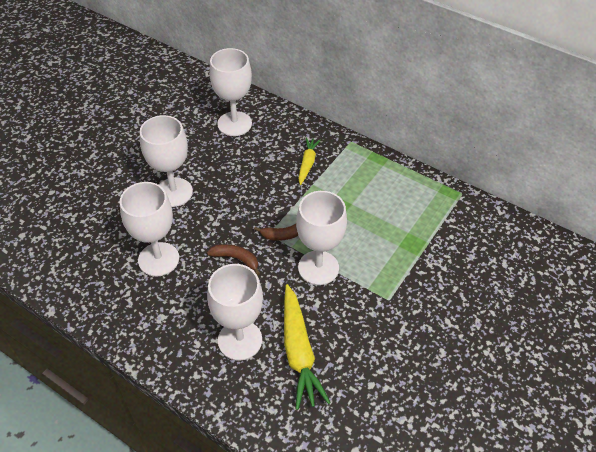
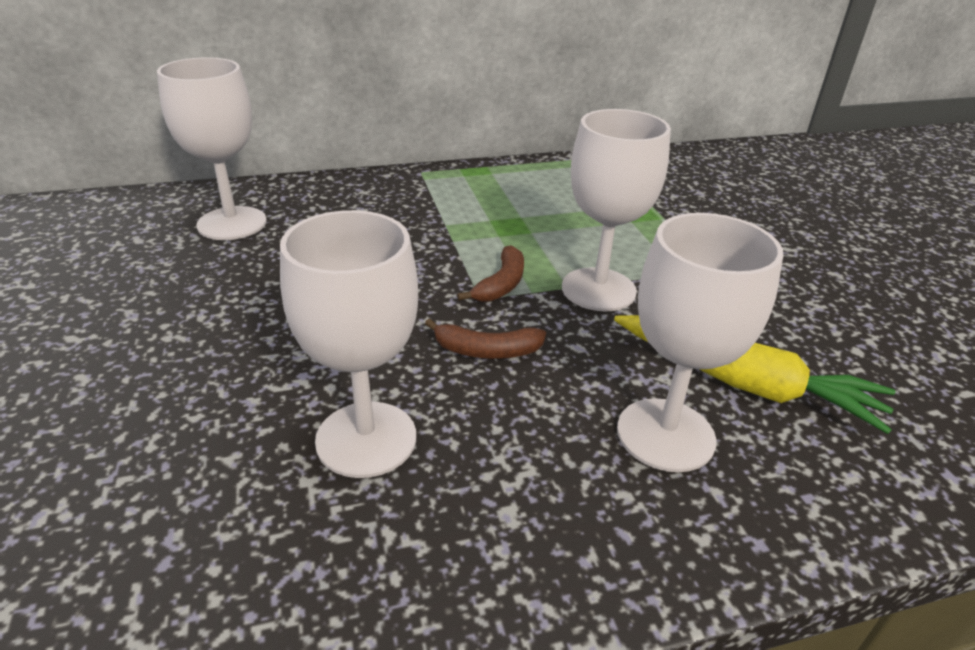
camera: 50 degrees left, 15 degrees down
white goblet [140,115,193,207] -> none
brown banana [207,244,260,276] -> brown banana turned 150 degrees counterclockwise [425,319,546,359]
yellow carrot [298,137,321,185] -> none

